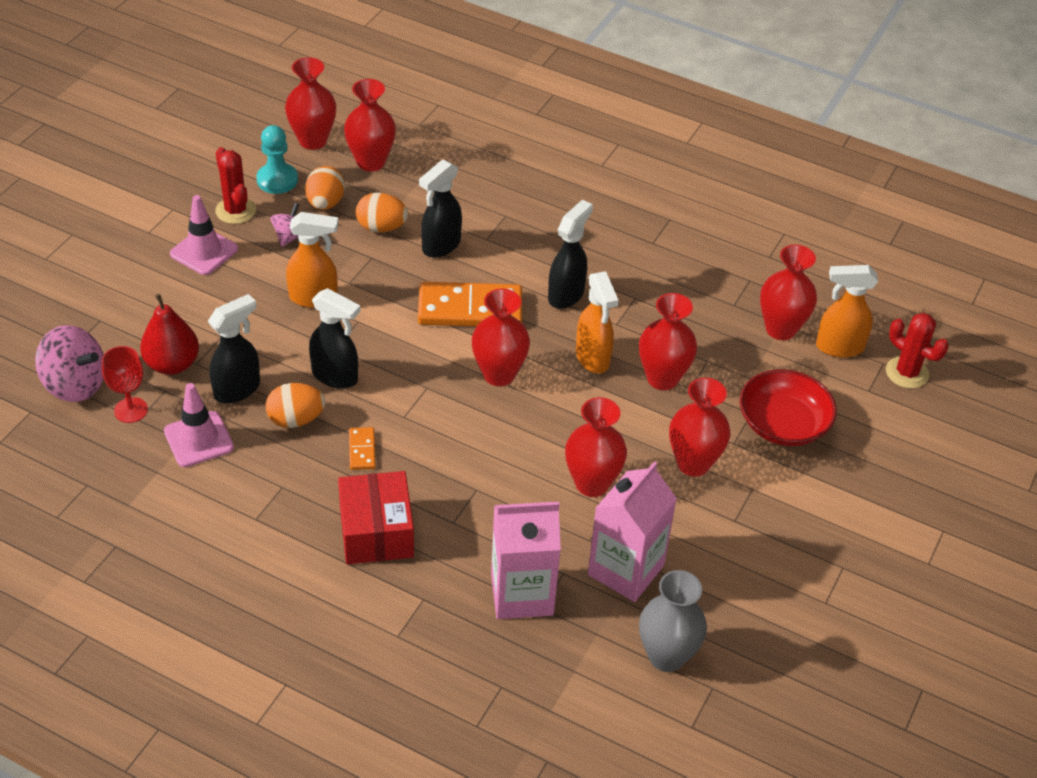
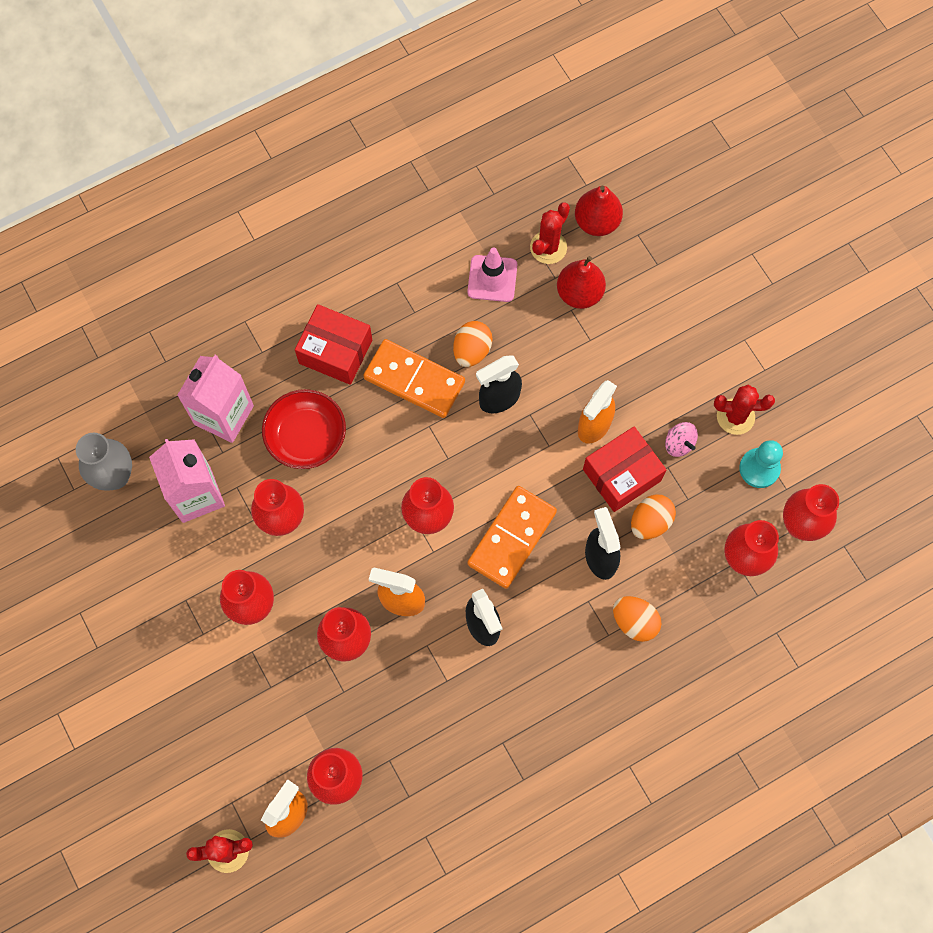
camera: 125 degrees right, 25 degrees up
pink spinning top [35,325,104,402] -> red pear [575,186,623,236]
red goblet [102,346,148,423] -> red cactus [530,203,570,264]
pink traffic cone [170,195,238,275] -> none
black spray bottle [208,294,260,404] -> none
orange egg [305,166,345,210] -> orange egg moved to [613,596,662,642]
orange domino [349,427,376,470] -> orange domino [363,339,465,418], size x2.21
red bowl [739,369,837,446] -> red bowl moved to [262,389,346,469]
none -> red box [583,427,666,512]

